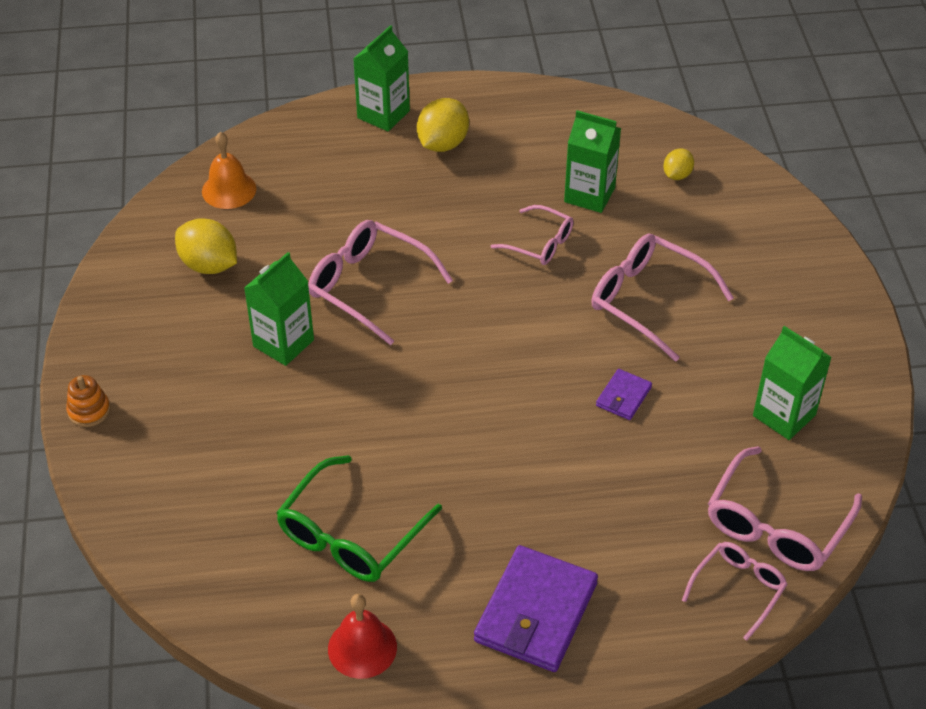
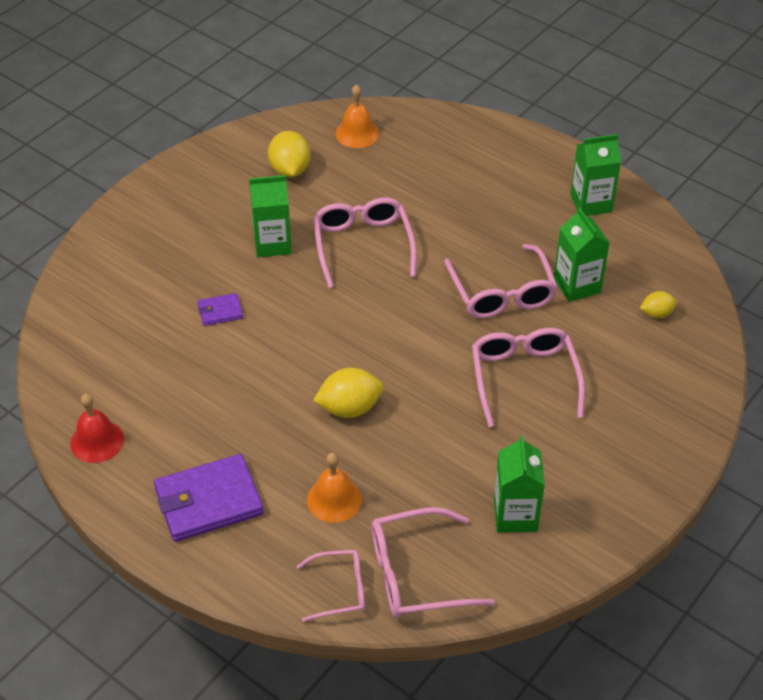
camera: 45 degrees right, 0 degrees up
orange stacking toy [66,375,110,427] -> none
green glasses [276,455,442,582] -> none
green carton [353,25,410,132] -> green carton moved to [570,134,621,216]
yellow lemon [417,98,469,152] -> yellow lemon moved to [313,368,383,418]
pink glasses [491,205,573,265] -> pink glasses [444,244,558,318], size x1.64
purple wallet [596,369,652,420] -> purple wallet moved to [198,293,243,326]
none -> orange bell [307,453,362,523]

